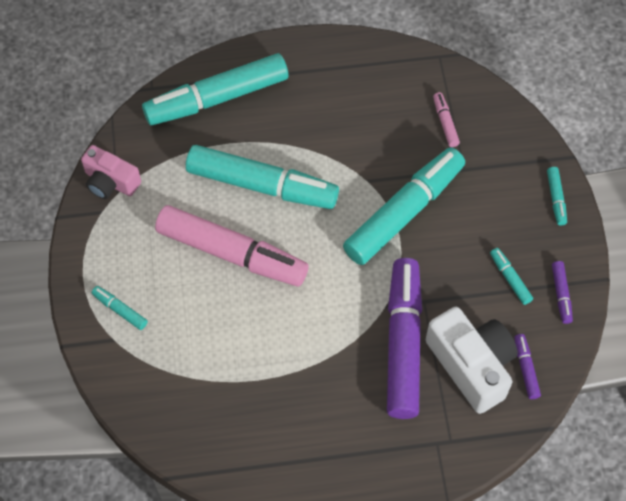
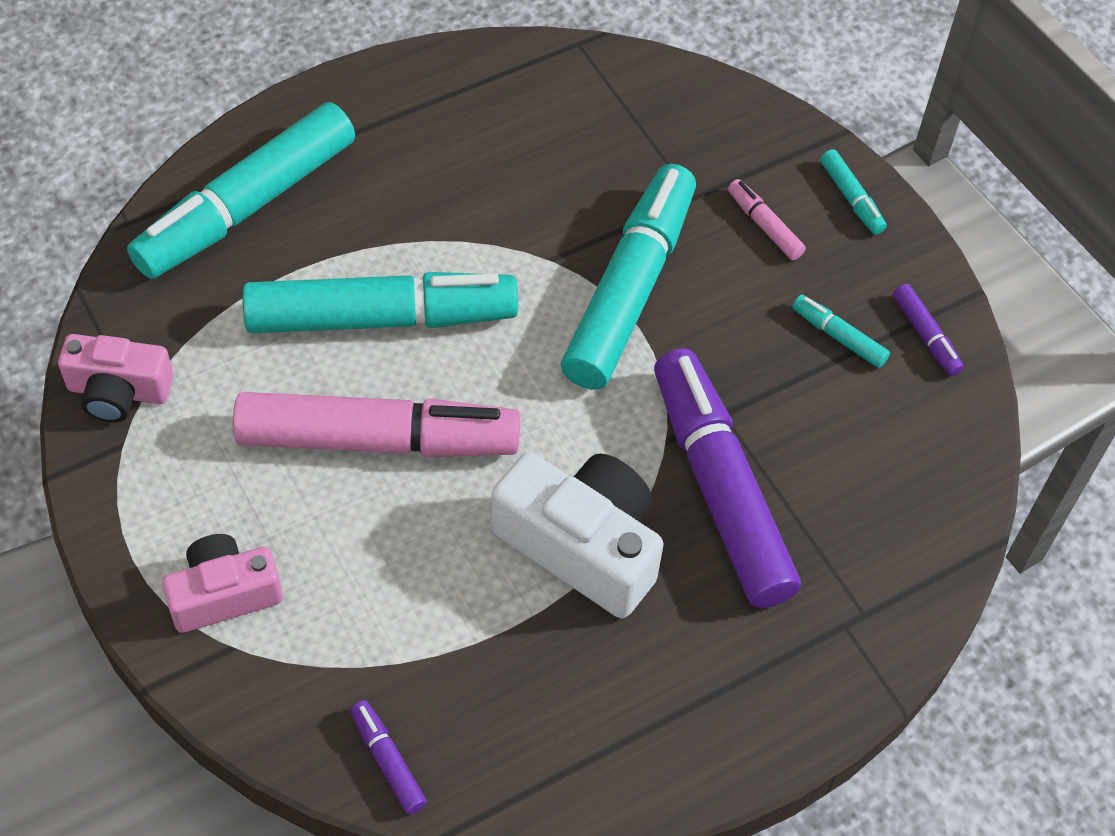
camera: 25 degrees left, 5 degrees down
turquoise marker [92,286,148,330] -> pink camera [162,534,283,633]
white camera [426,307,518,414] -> white camera moved to [491,452,663,619]
pink marker [433,92,460,147] -> pink marker moved to [728,179,806,260]
purple marker [514,334,541,399] -> purple marker moved to [350,700,427,814]

